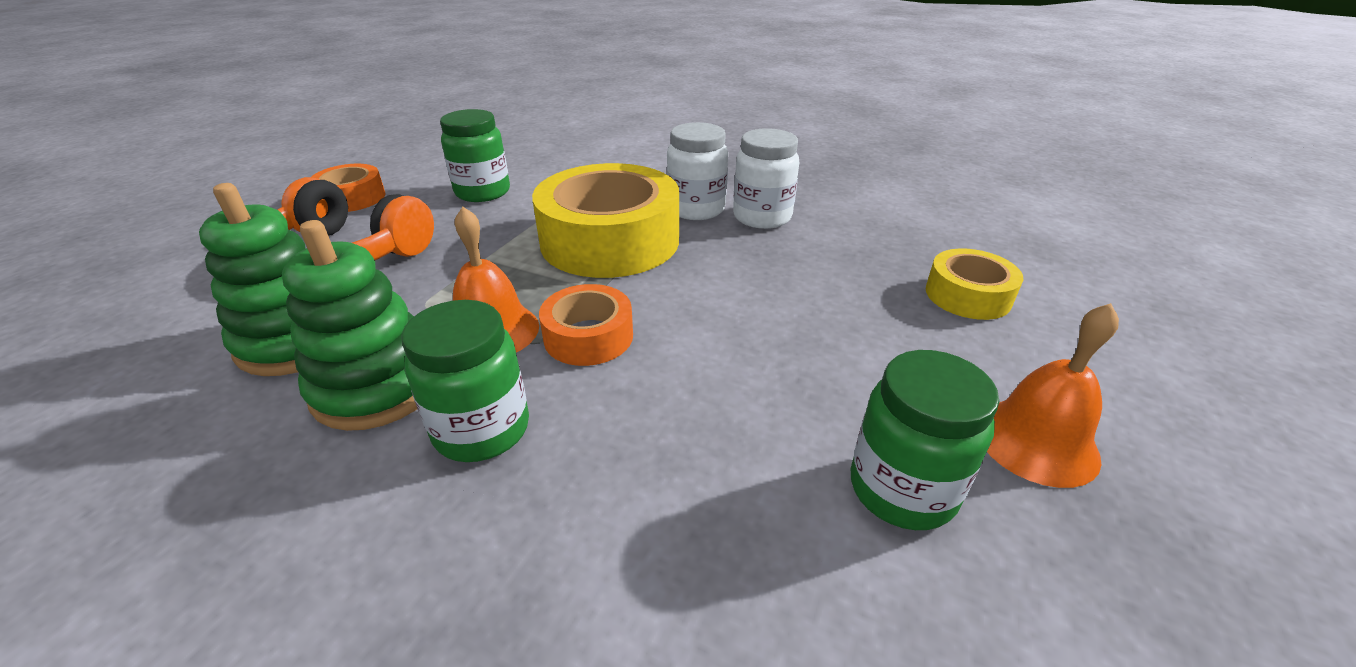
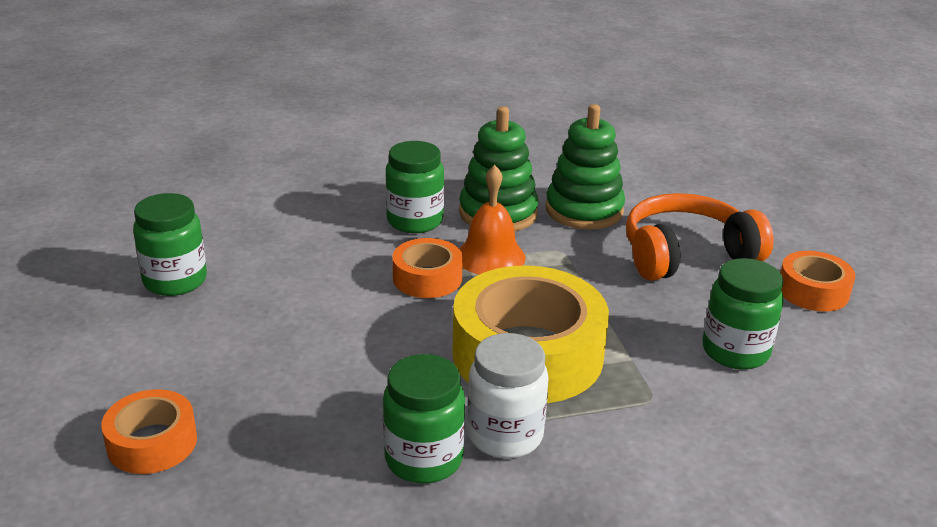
camera: 140 degrees right, 5 degrees down
white jar [733,128,799,229] -> green jar [383,354,465,483]
yellow tape [926,249,1023,320] -> orange tape [101,389,197,474]
orange bell [987,303,1119,488] -> none

